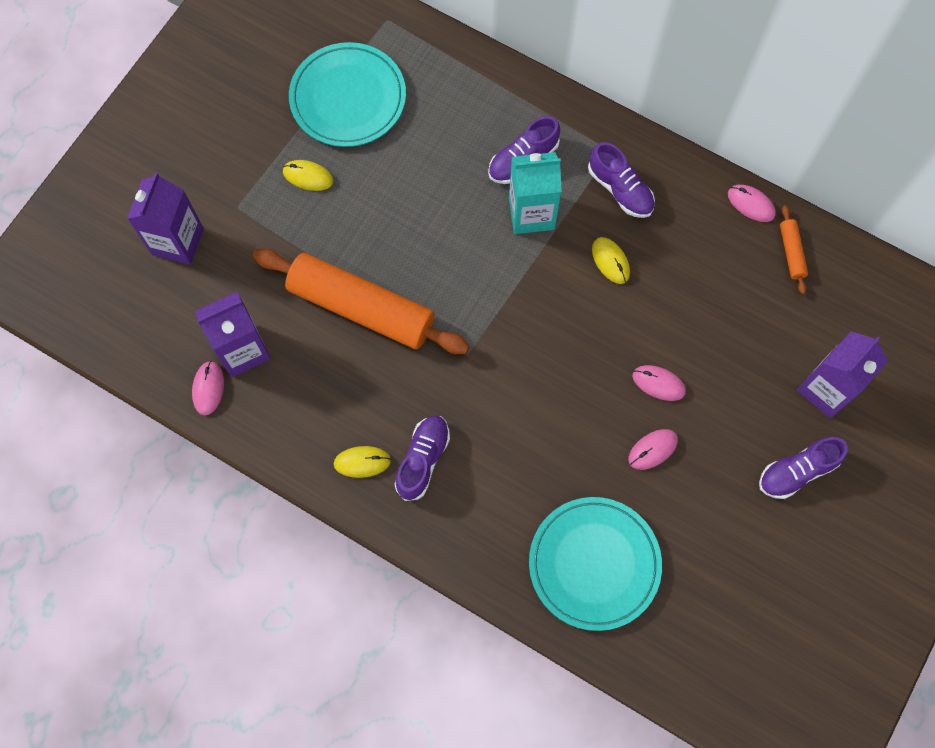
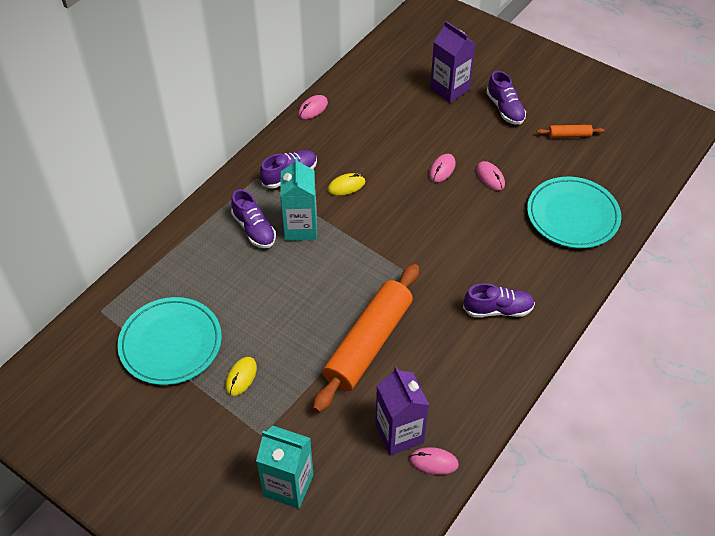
camera: 85 degrees left, 20 degrees down
purple carton [127,172,204,265] -> turquoise carton [256,425,313,509]
yellow mouse [334,446,391,478] -> none
purple shoe [395,416,450,501] -> purple shoe turned 150 degrees clockwise [463,283,535,317]
orange rolling pin [780,205,808,294] -> orange rolling pin moved to [537,125,604,138]

